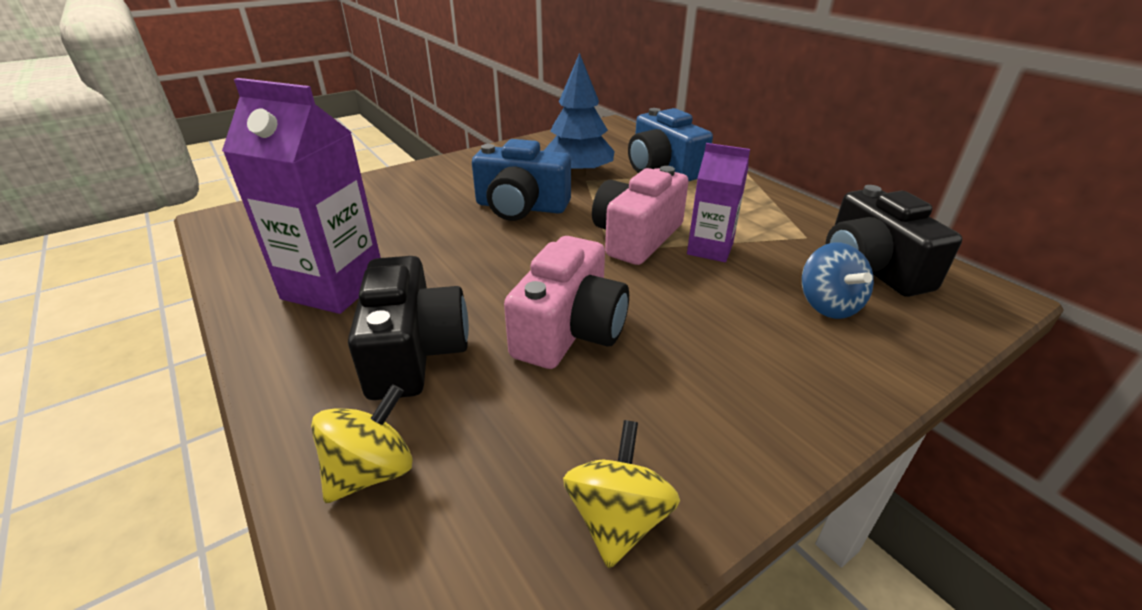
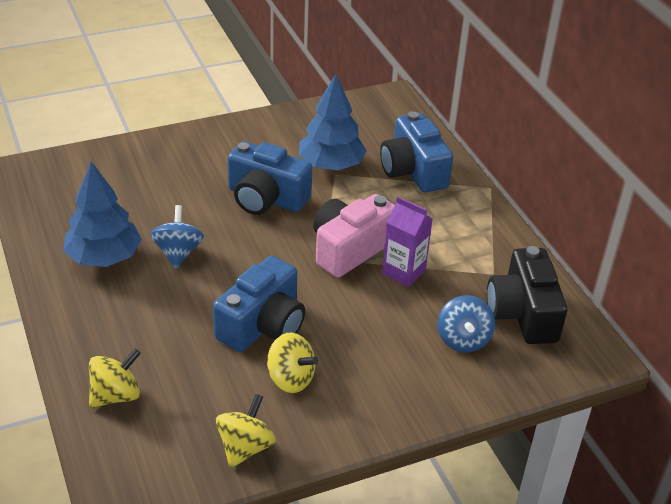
camera: 10 degrees right, 5 degrees up
purple carton [222,78,381,314] -> blue tree [63,162,142,267]
black camera [348,256,469,400] -> none
pink camera [504,236,629,369] -> blue camera [213,256,305,352]
none -> blue spinning top [150,205,204,269]
none -> yellow spinning top [267,332,318,393]

